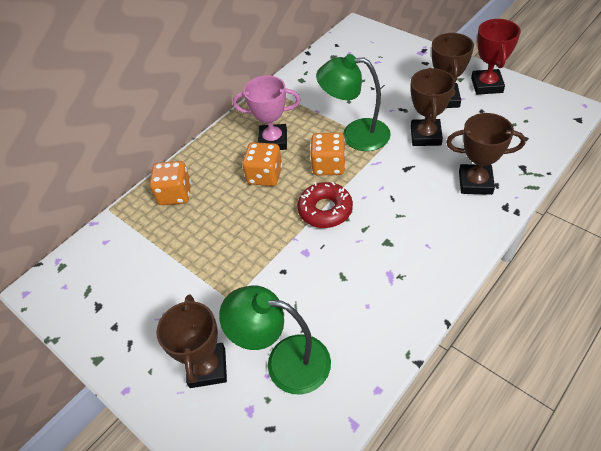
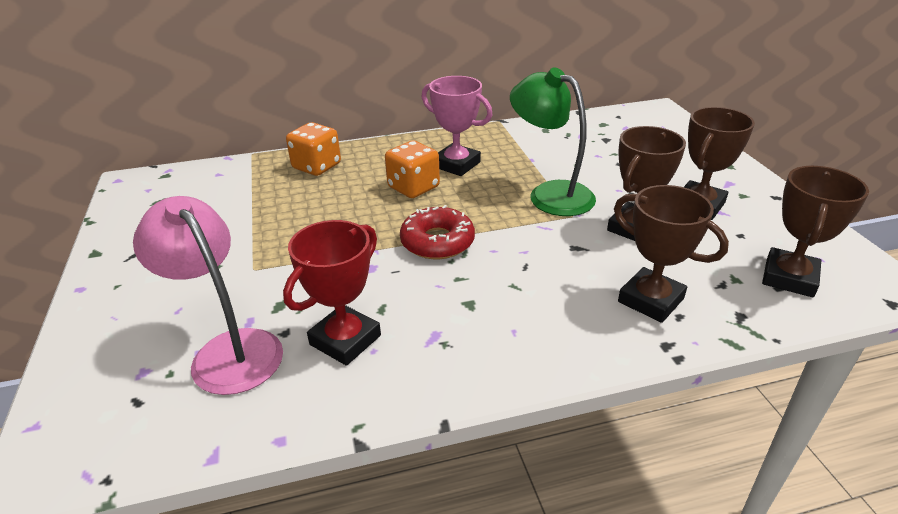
camera: 30 degrees right, 15 degrees down
brown trophy [156,294,227,388] -> brown trophy moved to [762,166,869,297]
green lamp [219,285,331,395] -> pink lamp [133,196,283,395]
orange dice [311,132,346,175] -> none
red trophy [471,19,521,95] -> red trophy moved to [283,220,381,366]

